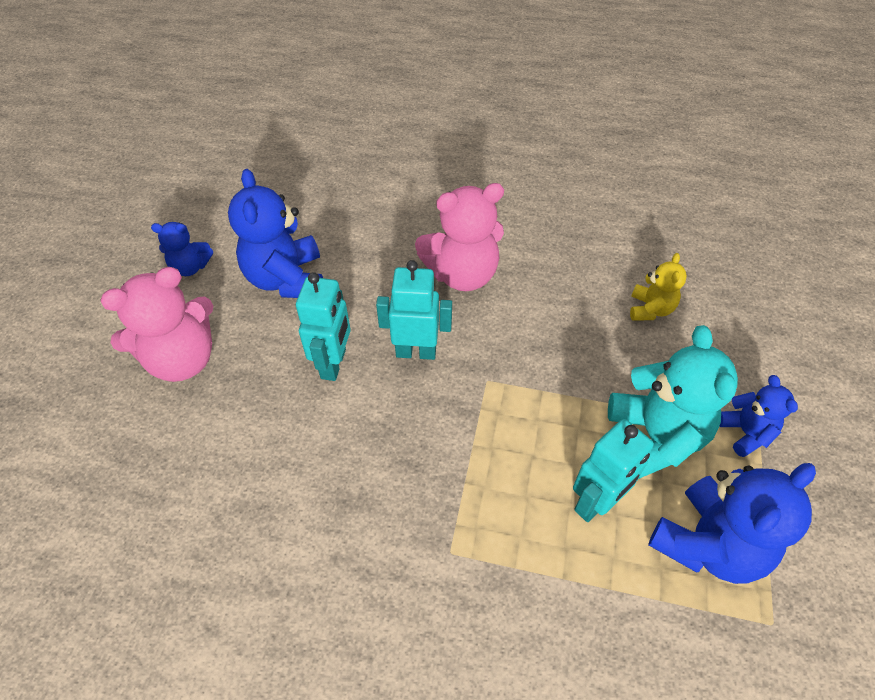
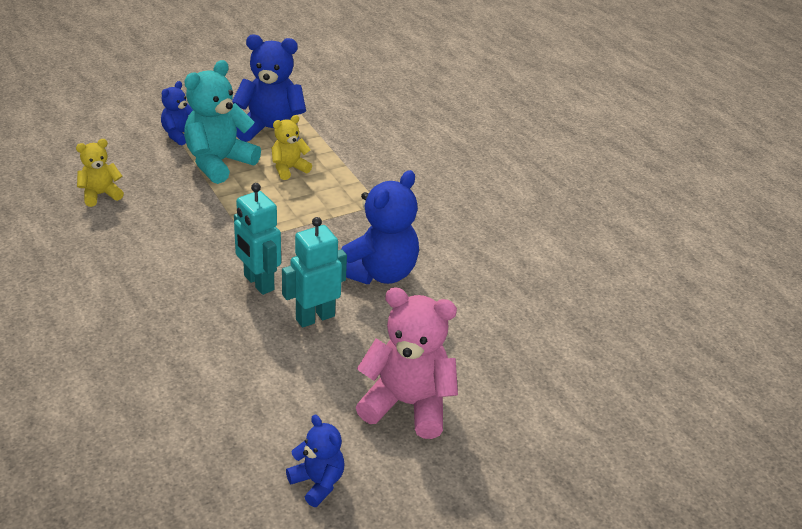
camera: 135 degrees left, 15 degrees down
blue teddy bear [228,169,323,298] -> blue teddy bear moved to [342,170,419,284]
pink teddy bear [415,183,504,291] -> none
turquoise robot [573,419,654,522] -> yellow teddy bear [272,115,312,180]

